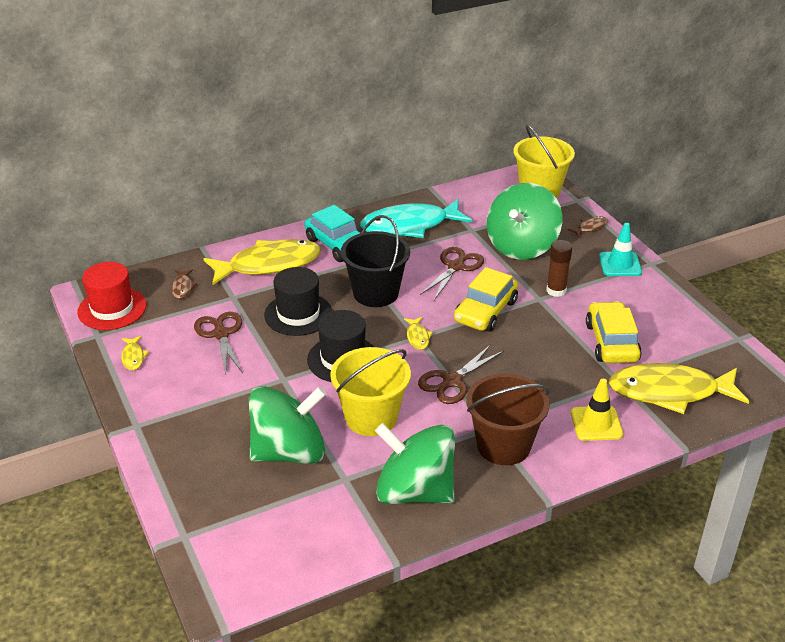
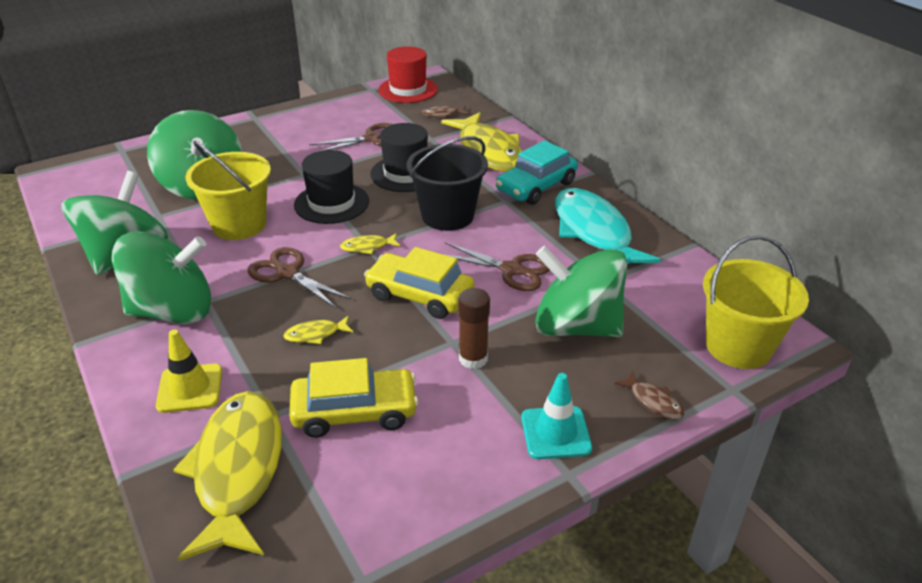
camera: 85 degrees right, 0 degrees up
yellow fish [121,336,149,370] -> yellow fish moved to [283,316,354,344]
brown bucket [466,373,550,465] -> green spinning top [112,232,211,324]

